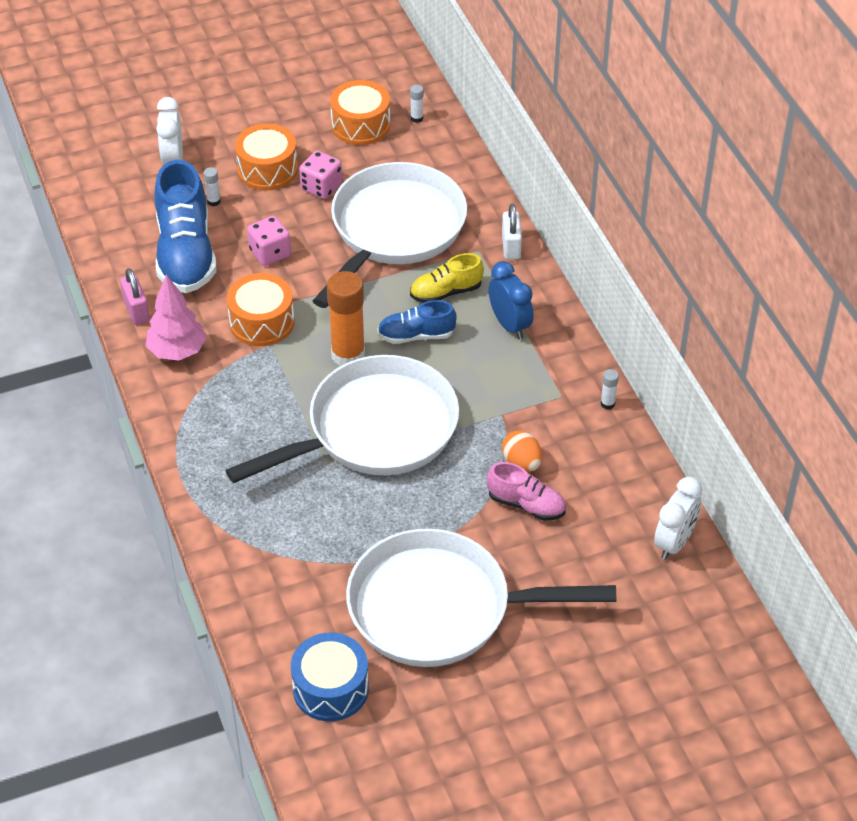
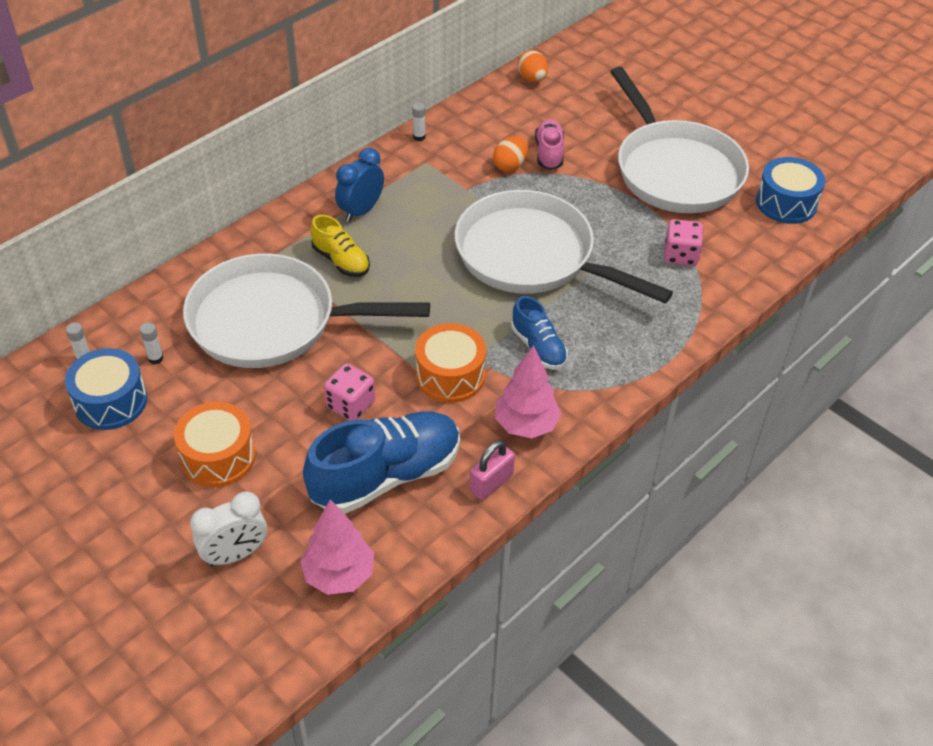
camera: 115 degrees left, 0 degrees up
white glue stick [204,167,221,206] -> white glue stick moved to [140,323,163,364]
pink dice [299,151,342,199] -> pink dice moved to [664,219,703,266]
orange glue stick [327,271,365,366] -> none
orange drum [330,80,390,145] -> blue drum [65,348,147,430]
blue shoe [377,300,457,344] -> blue shoe moved to [511,296,568,370]
white padlock [502,204,522,259] -> none
white clock [654,477,702,560] -> orange egg [518,50,548,82]
none -> pink tree [300,499,374,595]

